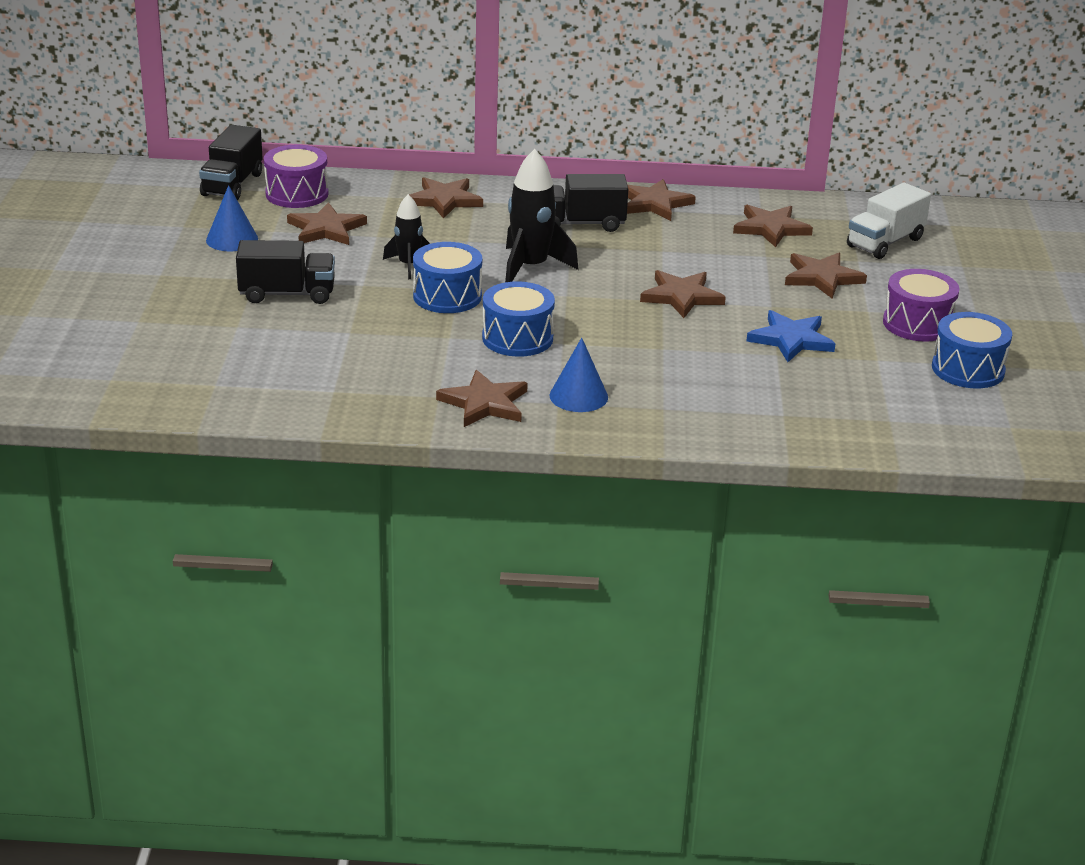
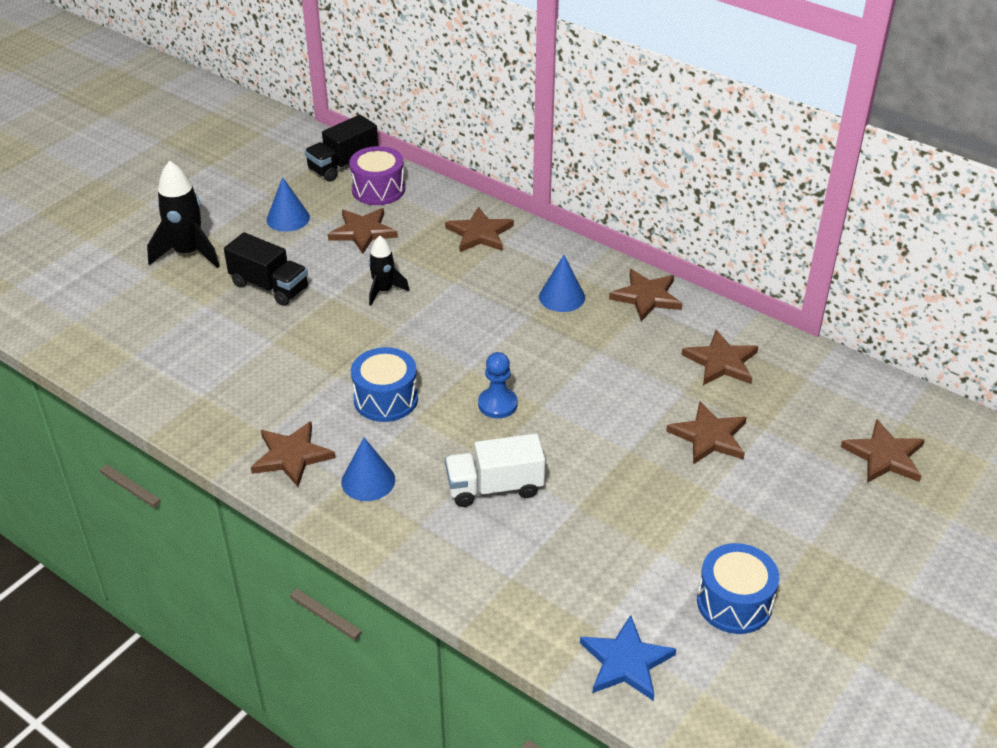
camera: 35 degrees right, 10 degrees up
blue drum [413,242,482,313] -> none
black rocket [505,149,579,282] -> black rocket moved to [147,161,220,268]
black truck [553,174,628,232] -> blue cone [539,255,585,312]
brown star [640,270,726,318] -> brown star moved to [841,419,925,483]
blue star [746,310,836,362] -> blue star moved to [580,615,676,701]
white truck [847,183,931,259] -> white truck moved to [445,434,545,507]
purple drum [883,269,960,342] -> none
none -> blue pawn [478,352,518,418]

